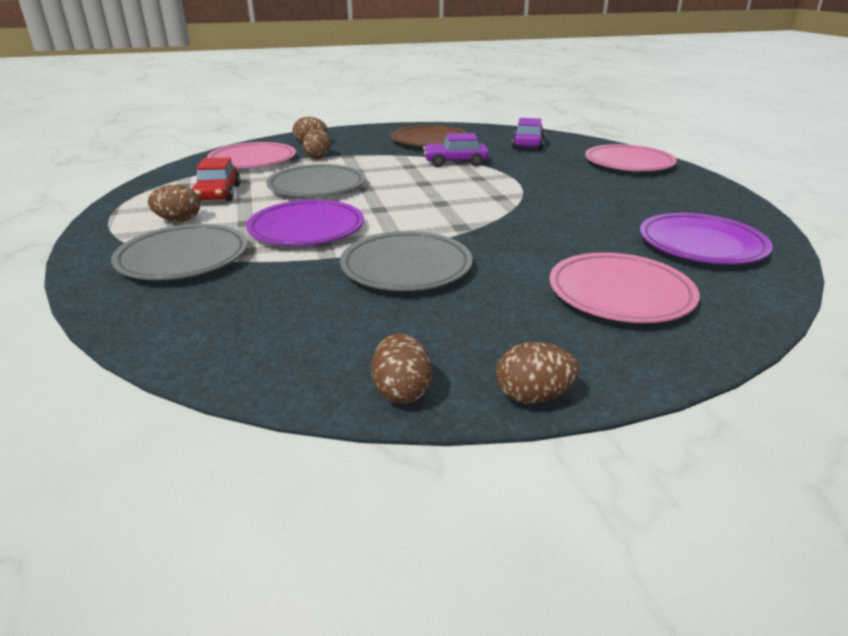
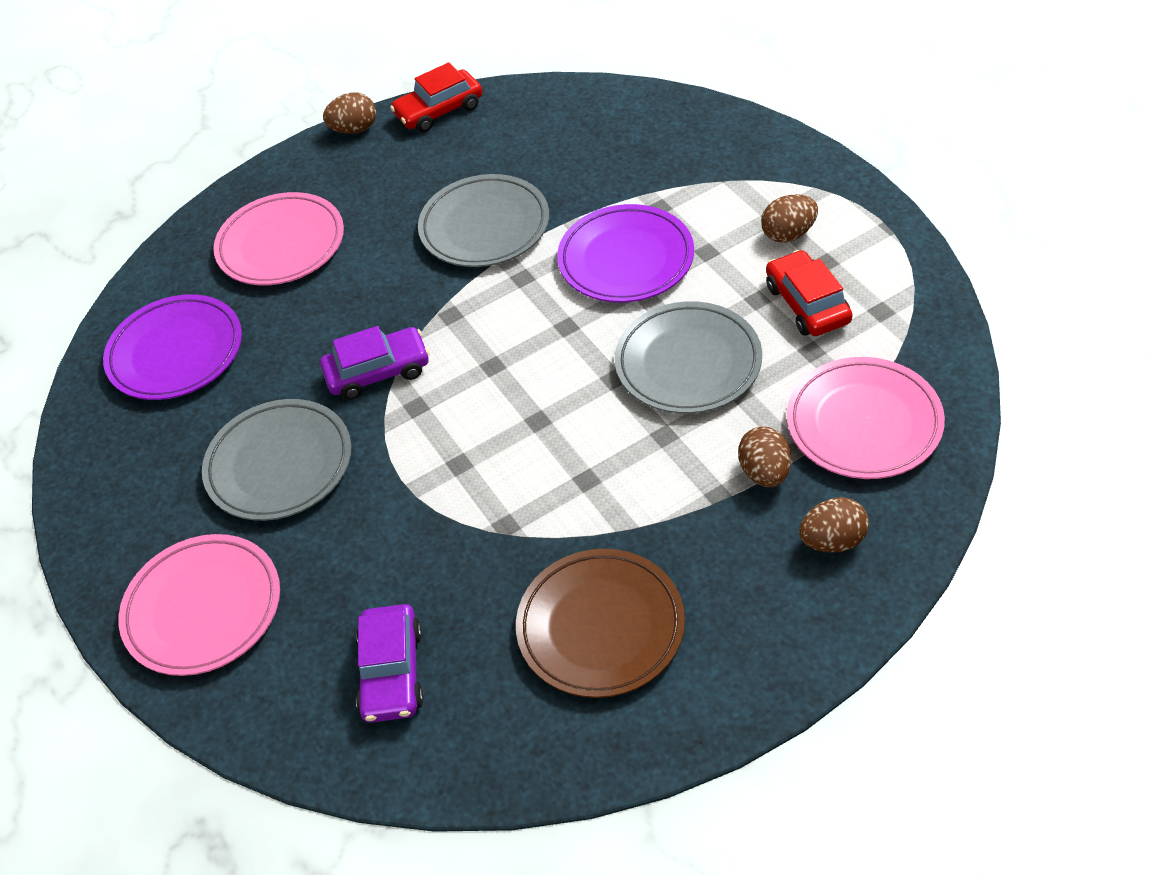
camera: 170 degrees right, 20 degrees up
grey plate [111,224,248,280] -> grey plate moved to [202,399,351,521]
brown egg [371,333,433,404] -> red car [390,62,482,133]
purple car [423,133,489,167] -> purple car moved to [320,326,429,400]

